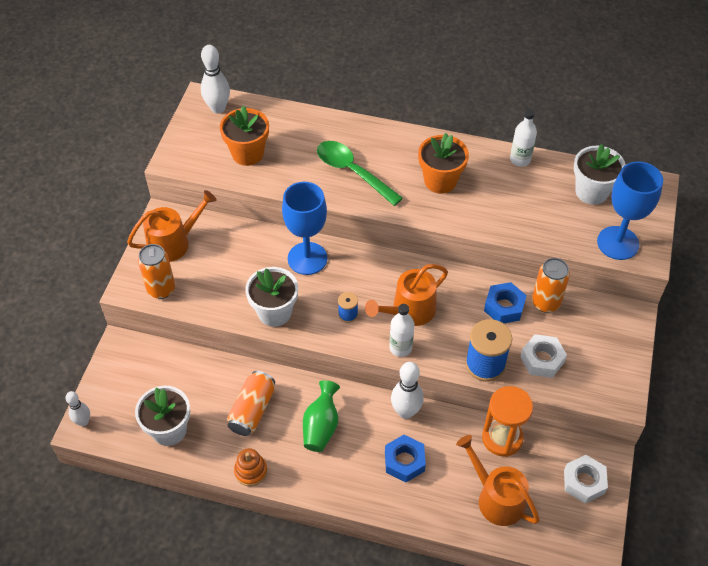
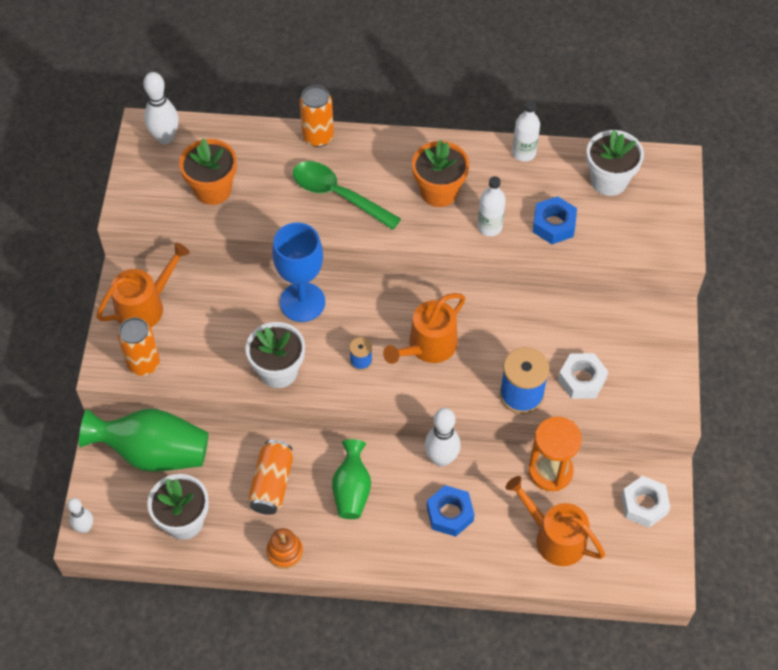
camera: 10 degrees left, 5 degrees up
white bottle [389,304,414,357] -> white bottle moved to [478,176,506,236]
blue nut [484,282,527,324] -> blue nut moved to [533,196,577,244]
orange can [532,258,570,313] -> orange can moved to [300,85,334,147]
blue goblet [597,162,663,260] -> none
none -> green vase [79,409,209,472]

